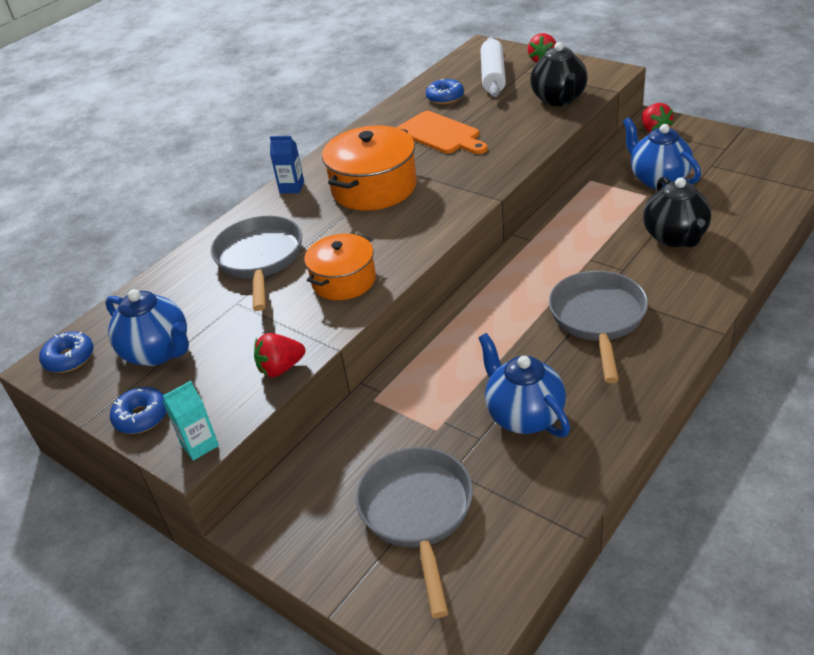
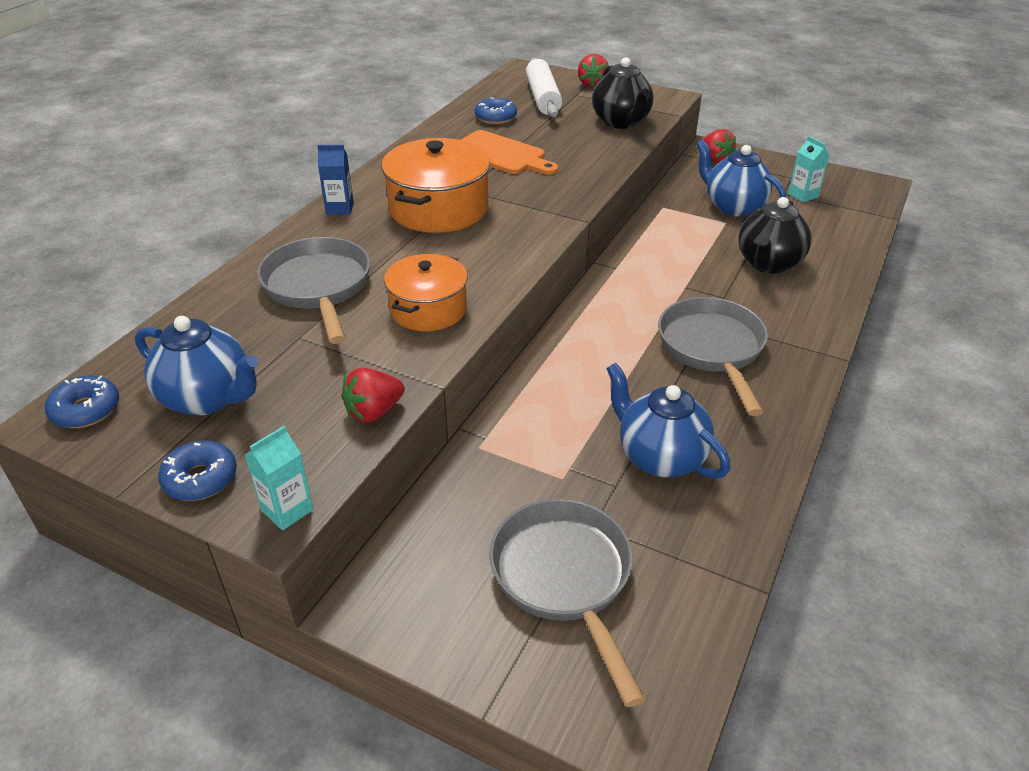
camera: 15 degrees left, 0 degrees up
black teapot [643,177,711,247] -> black teapot turned 45 degrees clockwise [738,197,812,274]
none -> turquoise carton [788,136,829,203]

